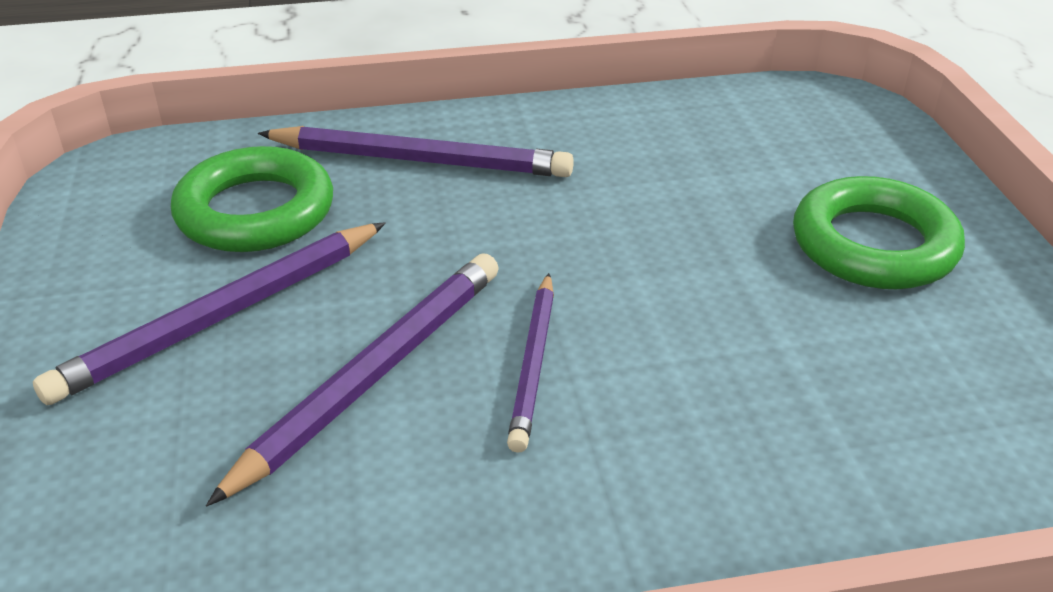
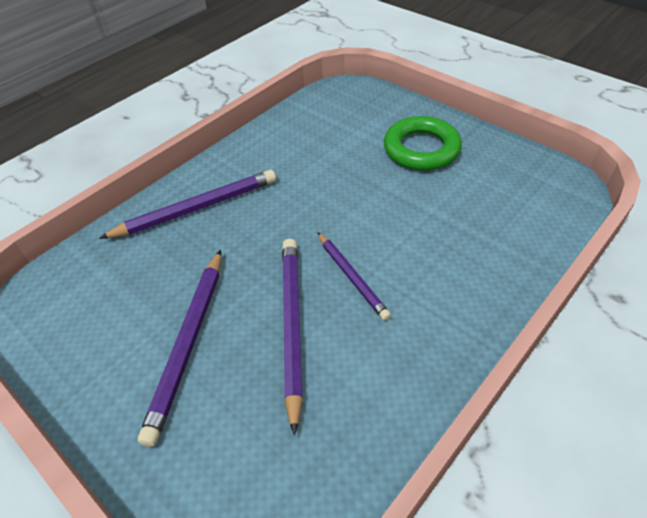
camera: 35 degrees left, 10 degrees up
green ring [171,146,333,252] -> none

